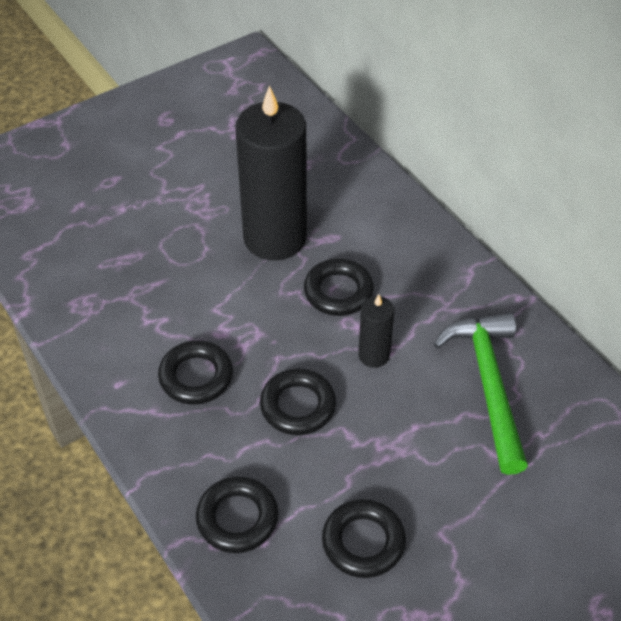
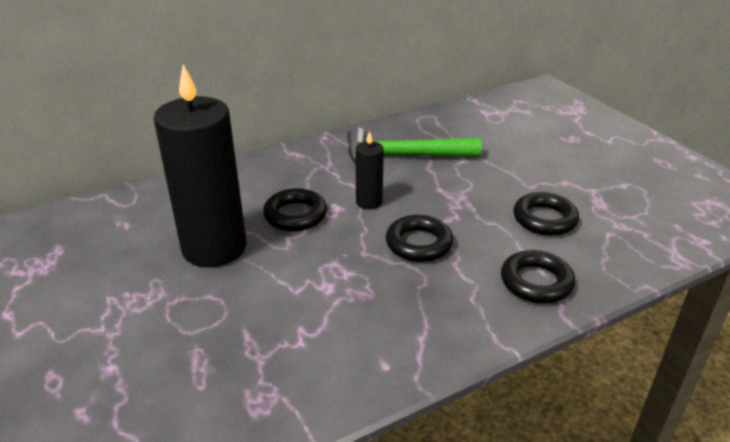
camera: 85 degrees left, 15 degrees down
black ring [158,340,233,405] -> none

